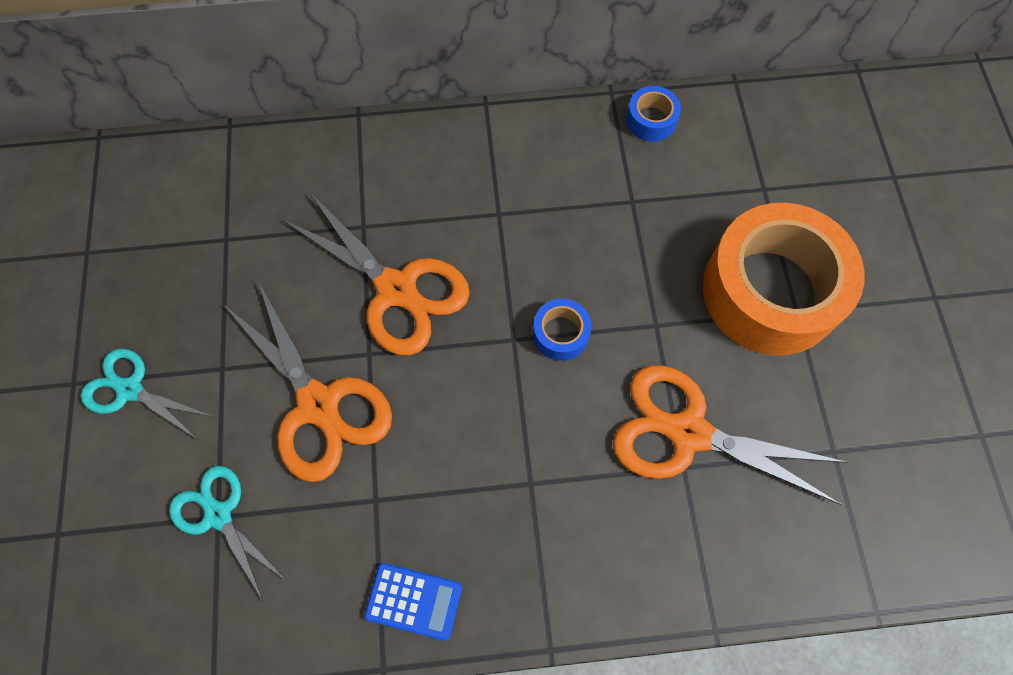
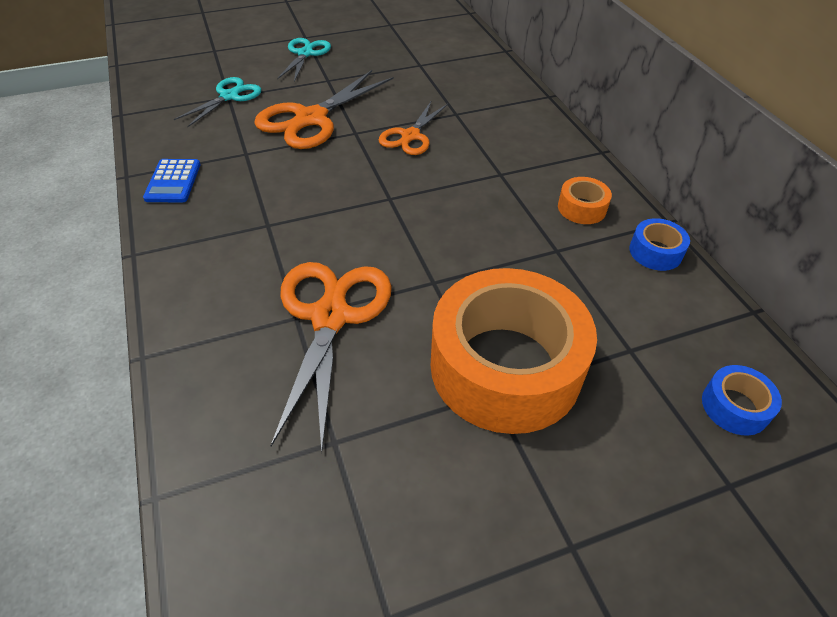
camera: 75 degrees right, 20 degrees down
orange scissors [282,193,470,355] -> orange scissors [379,100,448,155], size x0.61
blue tape [533,299,592,361] -> blue tape moved to [702,365,782,435]
none -> orange tape [558,177,612,224]

